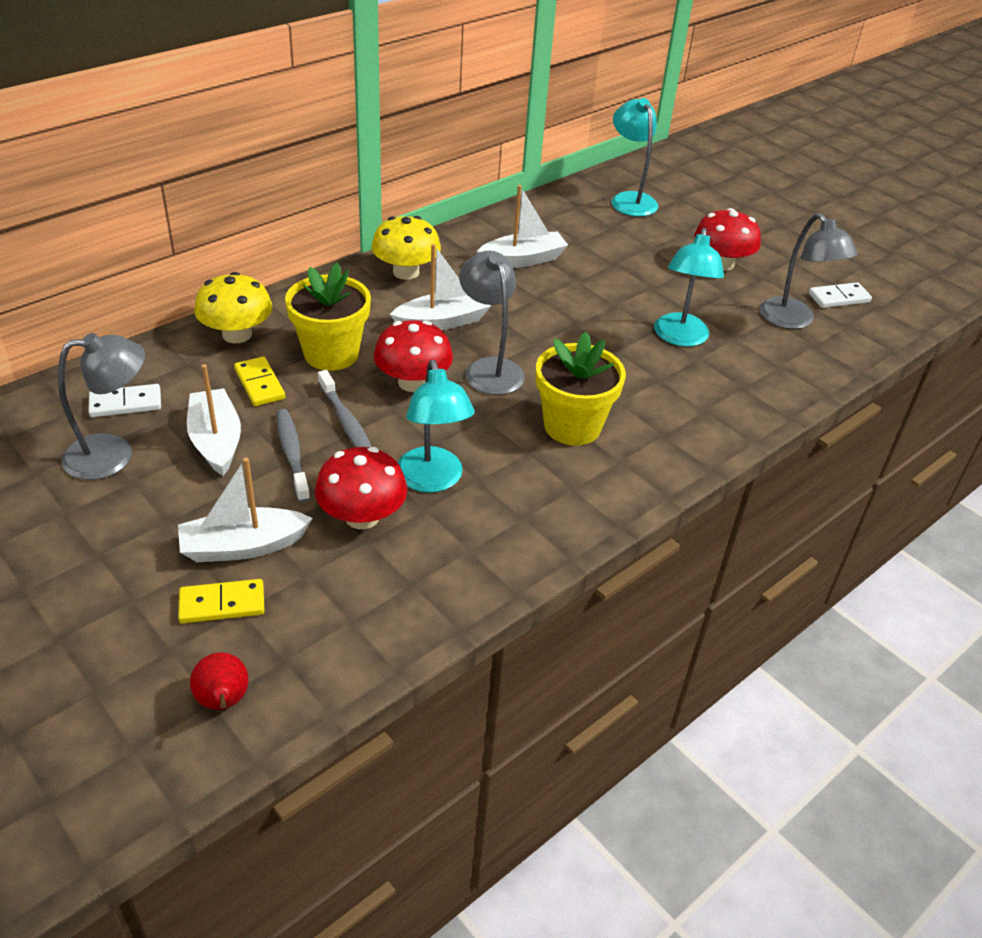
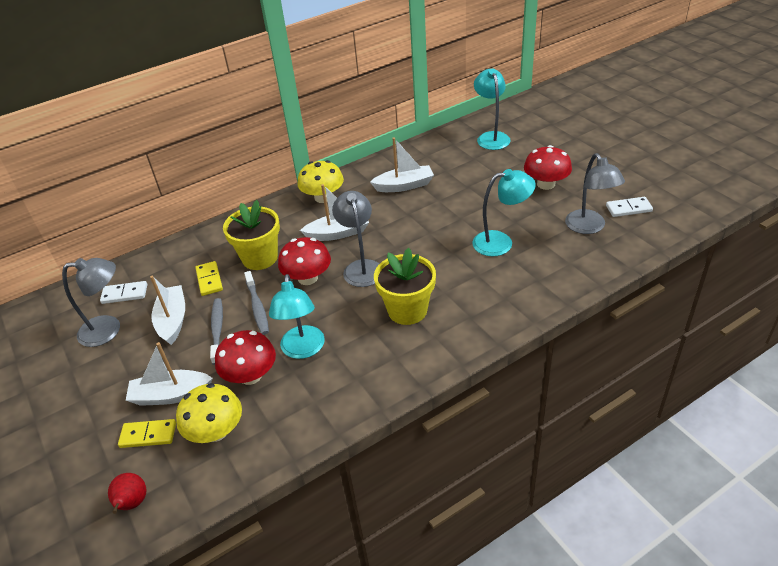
camera: 15 degrees right, 0 degrees up
yellow mushroom [195,272,272,343] -> yellow mushroom moved to [176,383,242,443]
turquoise lamp [654,228,724,347] -> turquoise lamp turned 120 degrees counterclockwise [472,169,536,256]

